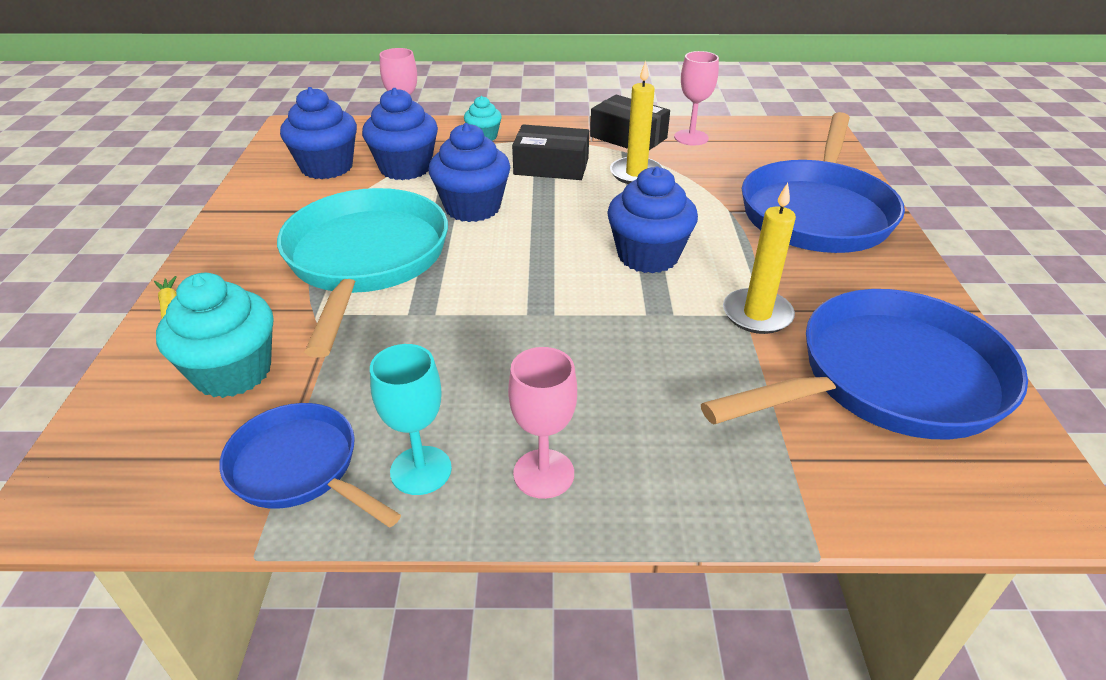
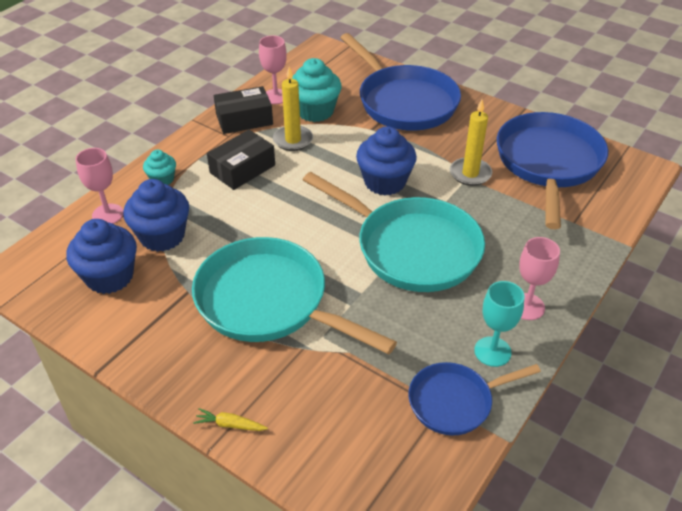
camera: 55 degrees left, 5 degrees up
turquoise cupcake [156,273,273,398] -> turquoise cupcake moved to [291,58,341,122]
blue cupcake [429,123,510,222] -> none
none -> turquoise pan [303,172,485,292]

